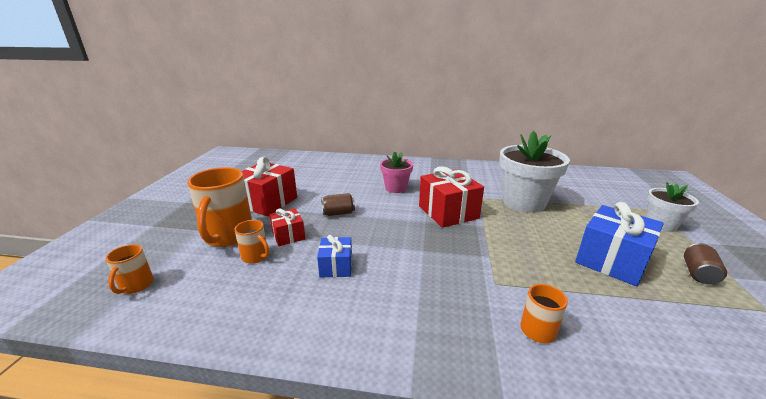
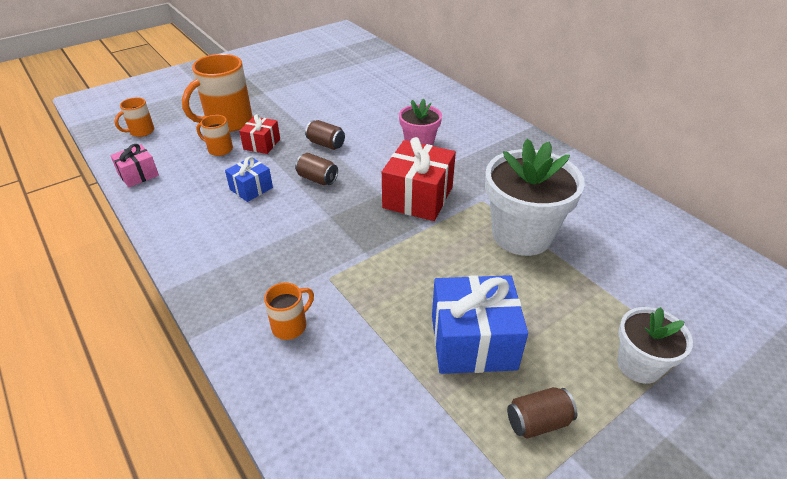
camera: 45 degrees right, 15 degrees up
orange mug [235,220,270,264] -> orange mug turned 120 degrees clockwise [196,115,233,156]
red gift [242,157,297,216] -> none
none -> pink gift [110,144,159,187]
none -> brown can [295,153,338,185]

